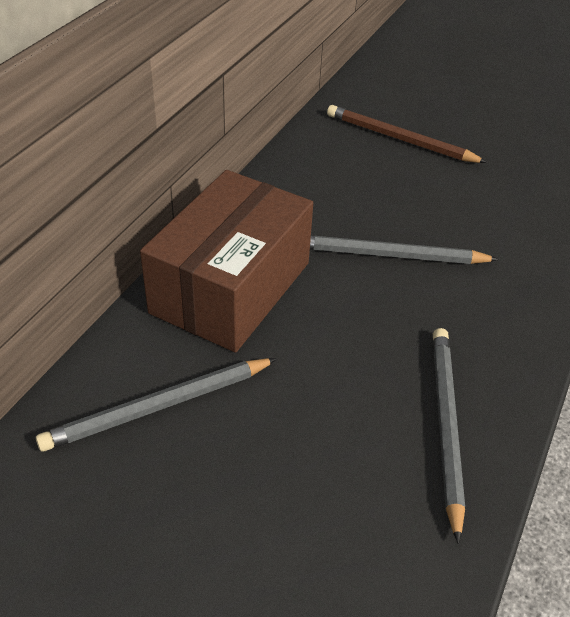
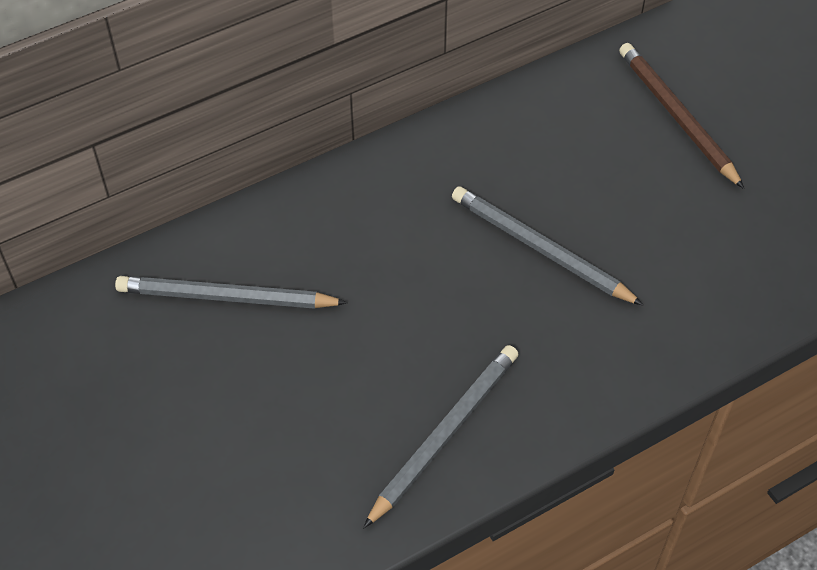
camera: 35 degrees right, 10 degrees up
brown box [140,170,313,353] -> none

